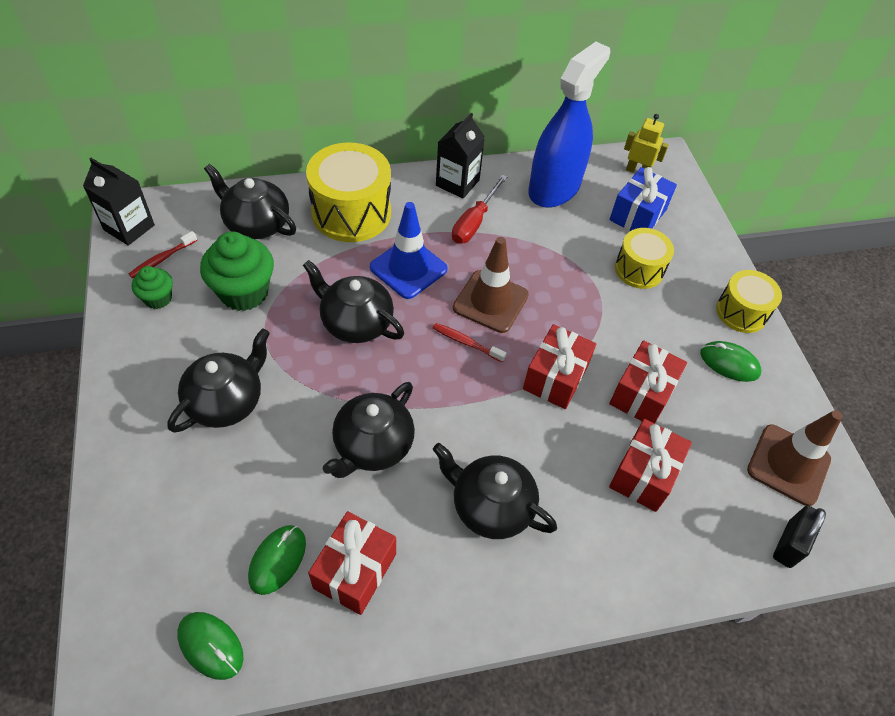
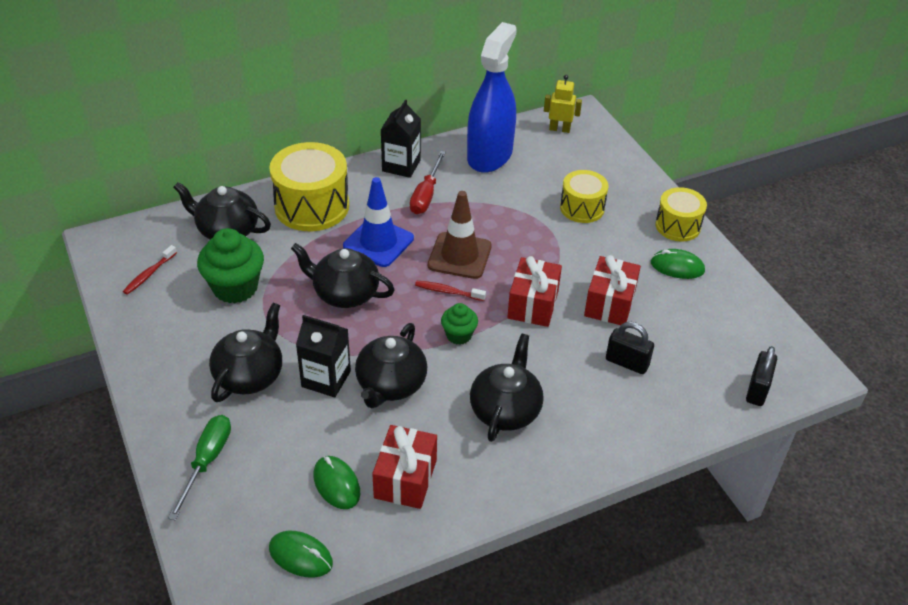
camera: 10 degrees left, 10 degrees down
black carton [83,158,155,246] -> black carton moved to [296,315,351,397]
green cupcake [132,266,173,309] -> green cupcake moved to [441,303,478,345]
green mouse [248,525,306,595] -> green mouse turned 45 degrees counterclockwise [313,456,360,509]
black teapot [433,443,557,539] -> black teapot turned 90 degrees clockwise [470,334,544,442]
blue gift [609,167,677,231] -> none
red gift [609,419,692,512] -> black padlock [606,322,654,374]
brown traffic cone [747,410,843,506] -> none
none -> green screwdriver [168,415,231,520]

